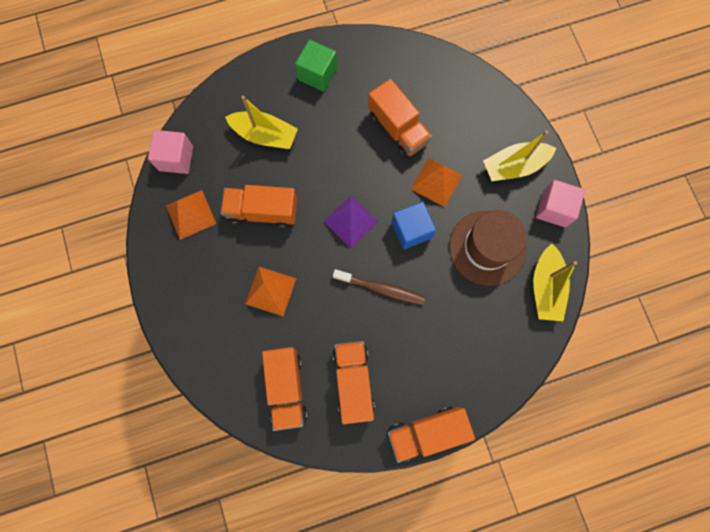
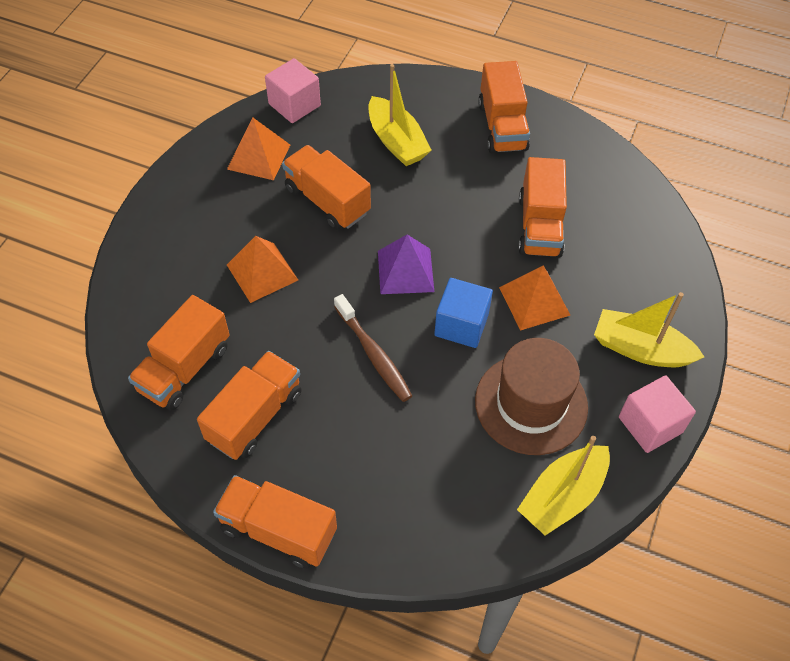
camera: 40 degrees right, 20 degrees down
green cube [295,40,337,92] -> orange truck [478,61,530,154]

